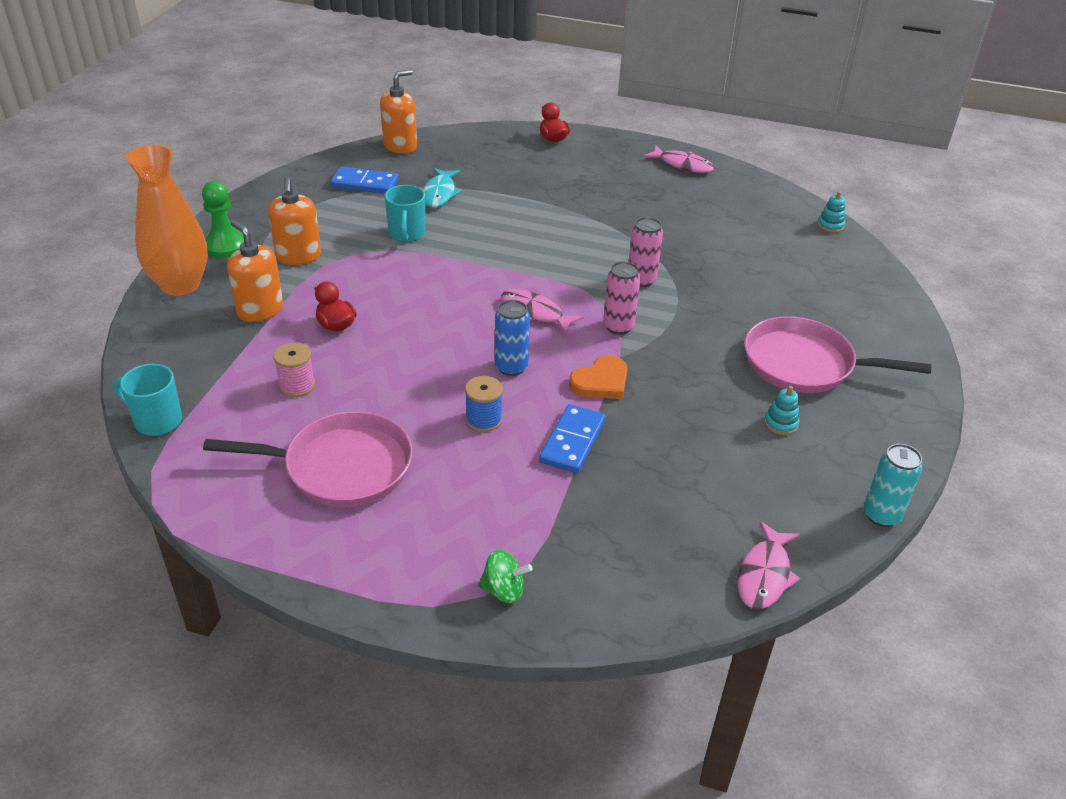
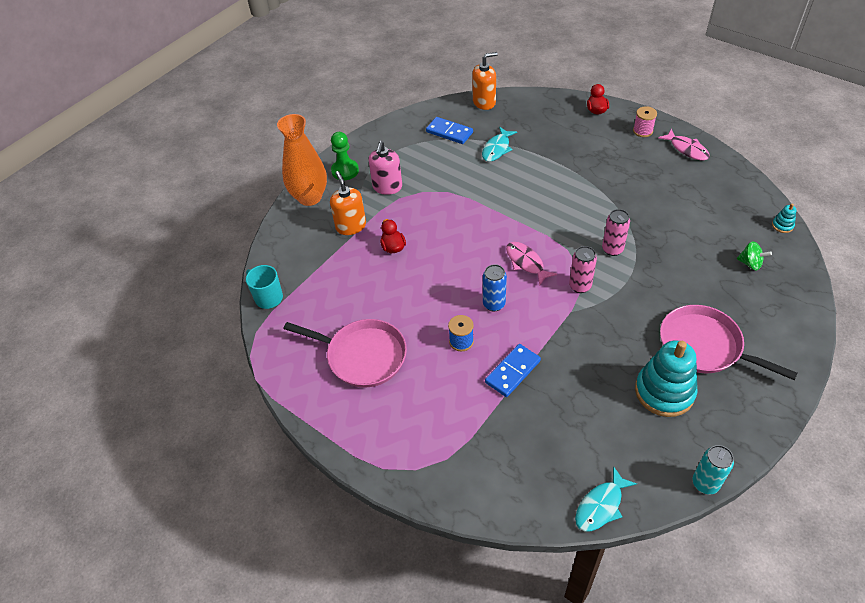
camera: 25 degrees right, 10 degrees up
orange soap dispenser [268,177,321,265] -> pink soap dispenser [369,141,402,195]
pink spool [273,342,315,397] -> pink spool moved to [633,106,657,137]
turquoise mug [384,185,425,242] -> none
green spinning top [478,550,533,604] -> green spinning top moved to [737,241,772,270]
orange heart [569,355,628,399] -> none
pink fish [738,521,801,609] -> turquoise fish [575,466,637,532]
turquoise stacking toy [764,386,800,435] -> turquoise stacking toy [635,340,697,417], size x2.41

